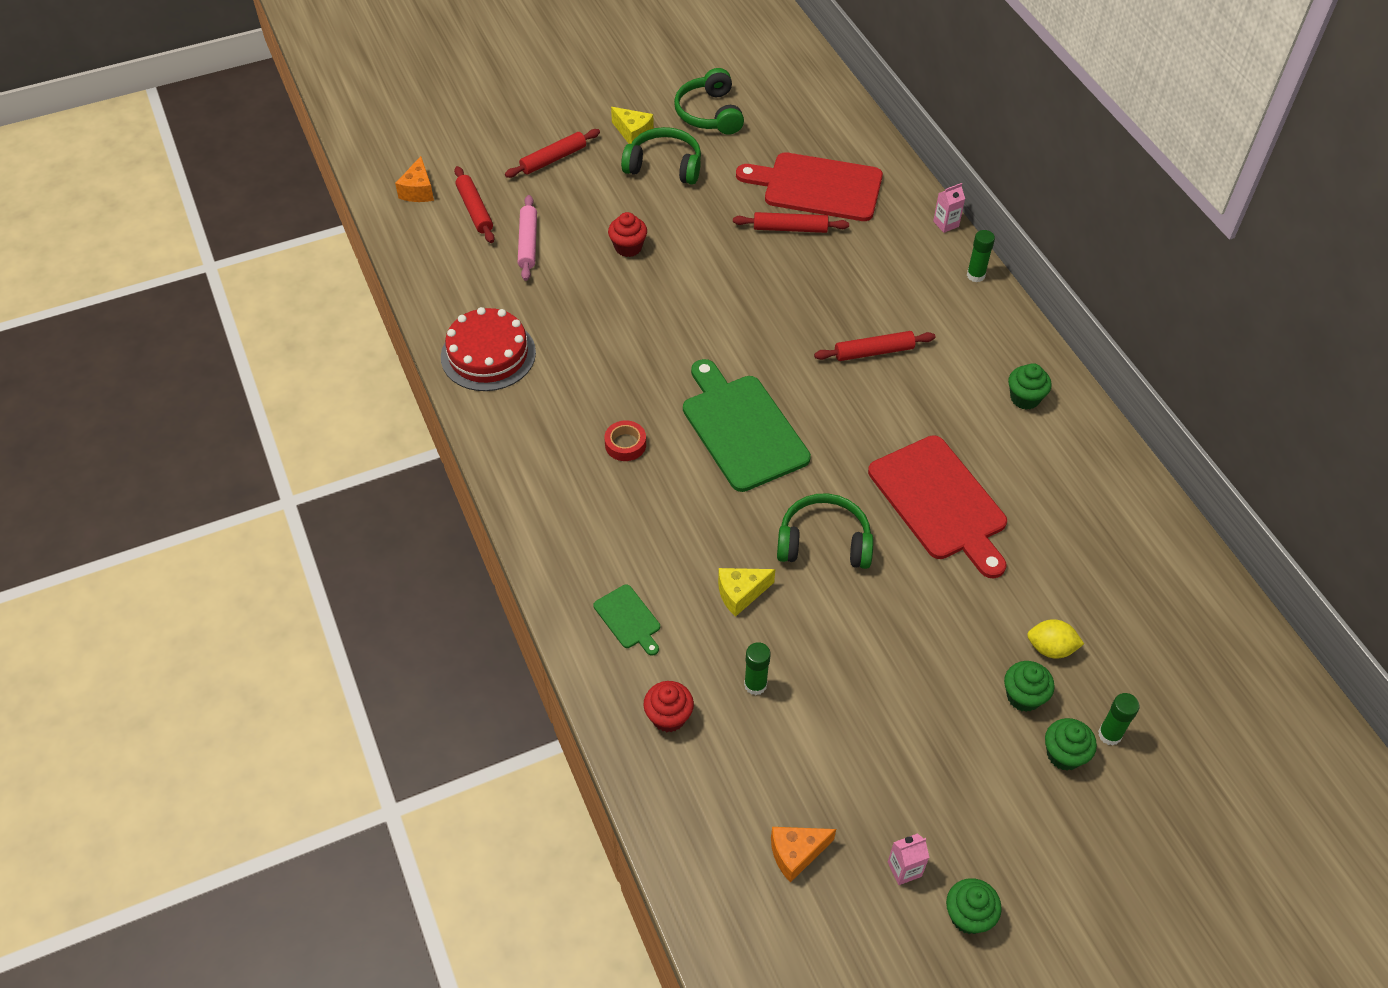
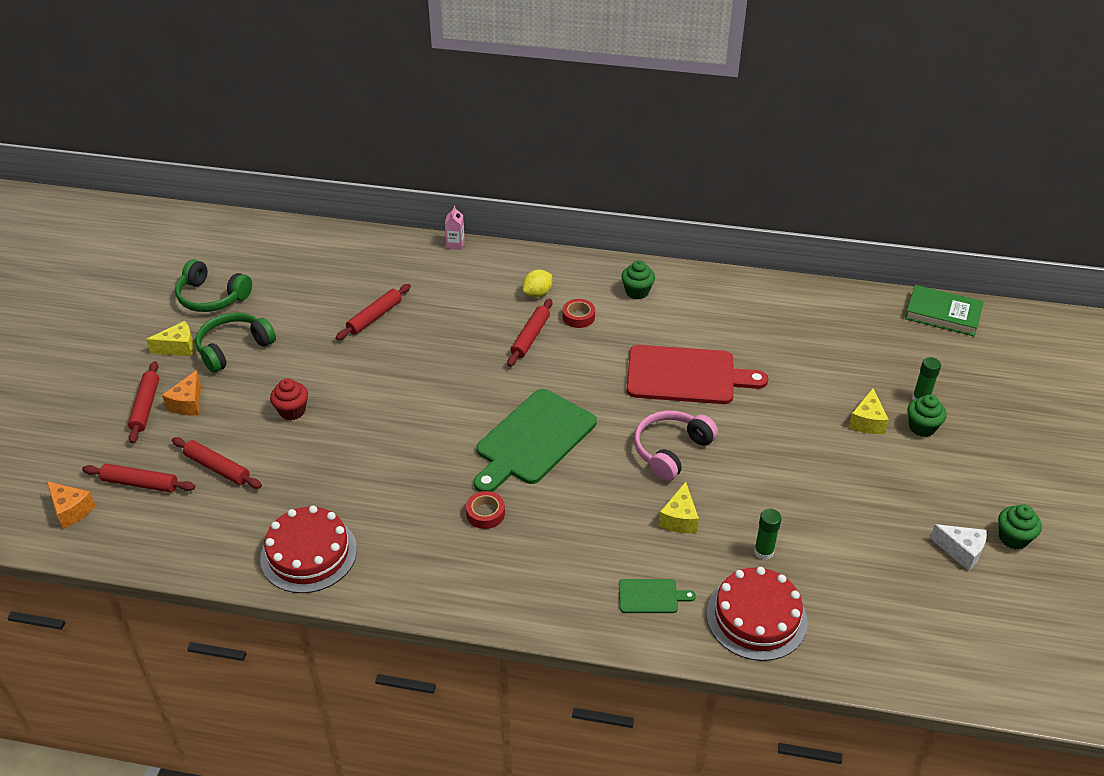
camera: 55 degrees left, 10 degrees down
pink rolling pin [518,195,537,281] -> red rolling pin [172,437,262,489]
red cupcake [643,681,694,732] -> red cake [706,567,808,661]
green cutting board [683,359,811,492] -> green cutting board turned 60 degrees counterclockwise [474,389,597,492]
red cutting board [736,152,883,221] -> none
orange cheese [771,827,836,883] -> orange cheese moved to [162,370,201,416]
green headphones [777,494,873,569] -> pink headphones [634,411,718,481]
pink carton [888,833,930,885] -> white cheese [930,524,987,571]
green glue stick [967,230,995,282] -> none
green cupcake [1004,661,1055,712] -> yellow cheese [849,388,889,434]
yellow lemon [1027,619,1084,659] -> yellow lemon moved to [522,270,552,298]
none -> red tape [562,299,595,328]
none -> green book [905,285,984,336]

